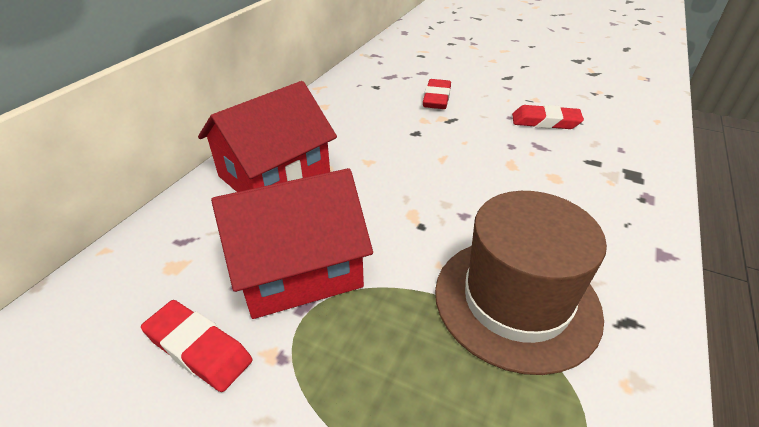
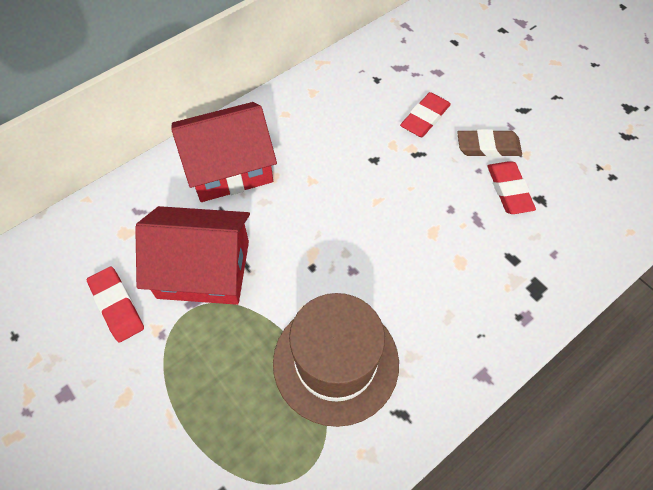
camera: 25 degrees right, 20 degrees up
red eraser [512,105,584,129] -> red eraser turned 45 degrees clockwise [487,161,536,214]
none -> brown eraser [457,129,522,157]

